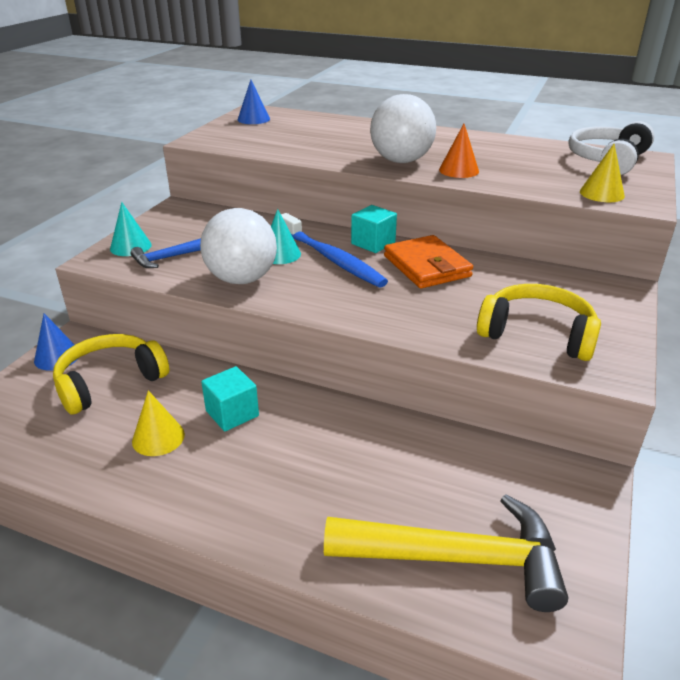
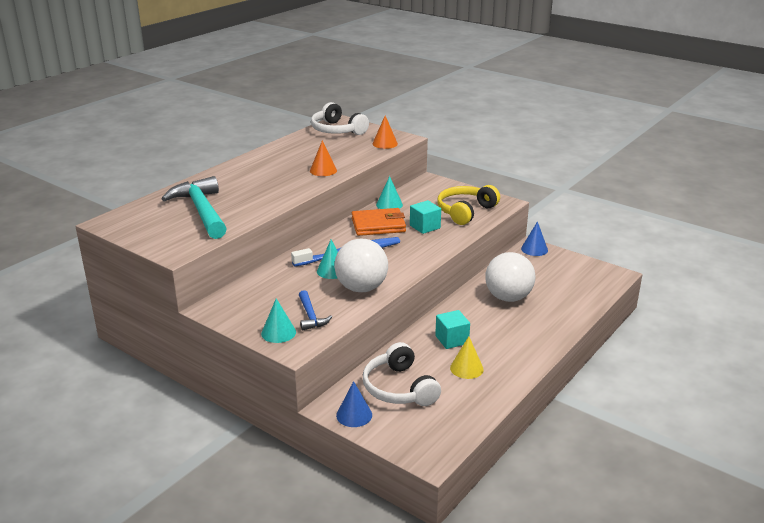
camera: 75 degrees left, 5 degrees down
yellow headphones [53,334,169,414] -> white headphones [363,342,441,406]
blue cone [238,79,270,124] -> blue cone moved to [521,221,548,256]
yellow hammer [324,494,568,612] -> none
turquoise cube [351,205,397,253] -> turquoise cube moved to [410,200,441,234]
white ball [370,94,436,163] -> white ball moved to [485,252,536,302]
yellow cone [580,144,625,202] -> orange cone [372,116,398,149]
none -> turquoise hammer [162,176,227,239]
none -> turquoise cone [376,176,403,209]

